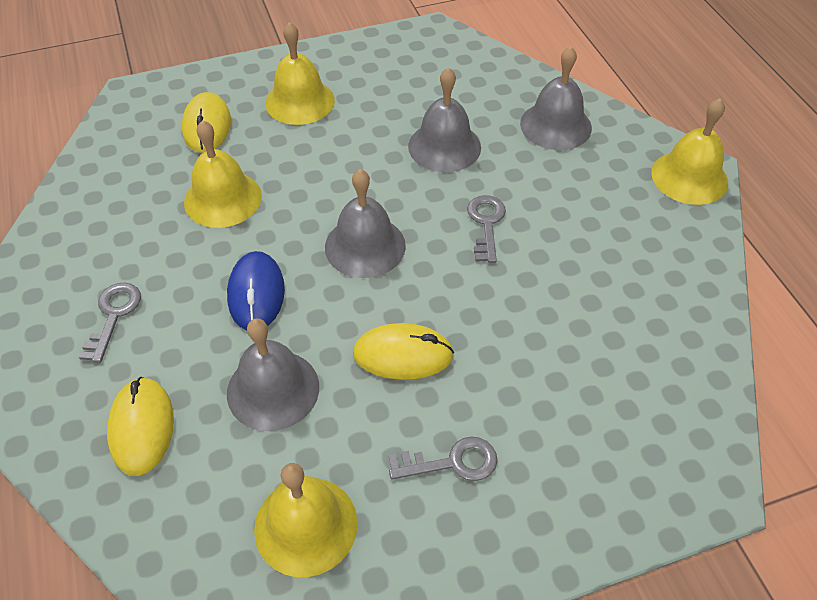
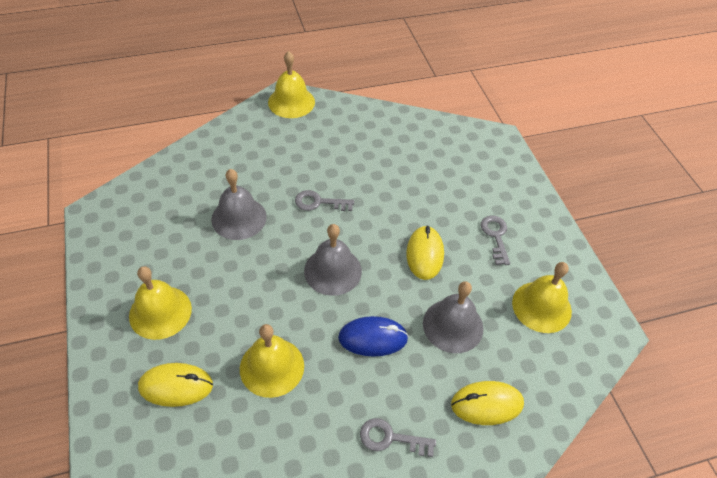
camera: 90 degrees left, 0 degrees up
grey bell [520,46,592,150] -> none

